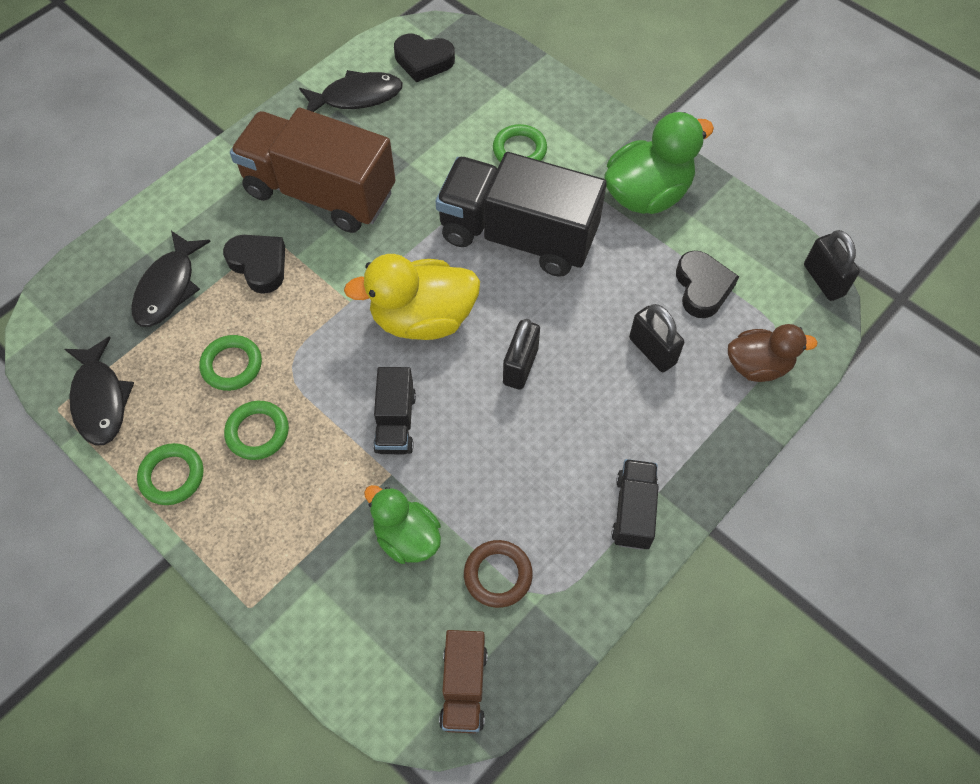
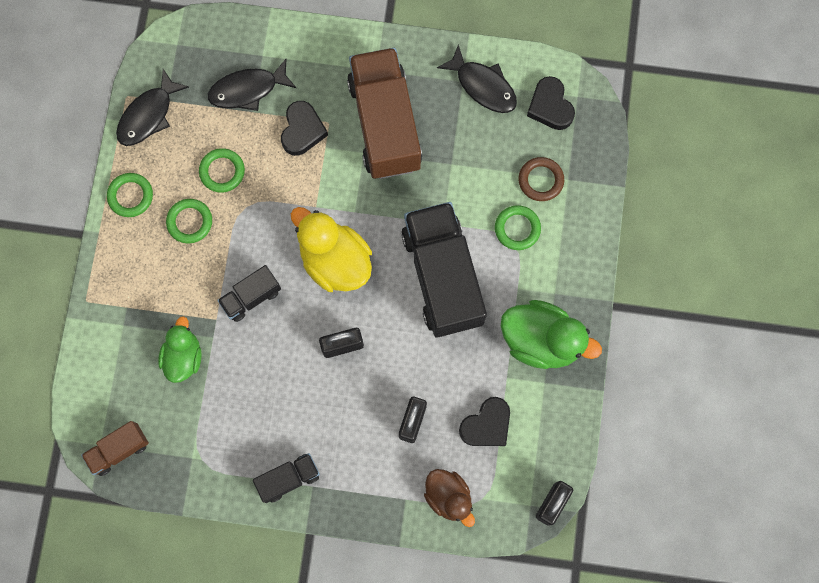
camera: 55 degrees right, 15 degrees up
brown ring [464,540,533,608] -> brown ring moved to [518,157,564,201]

